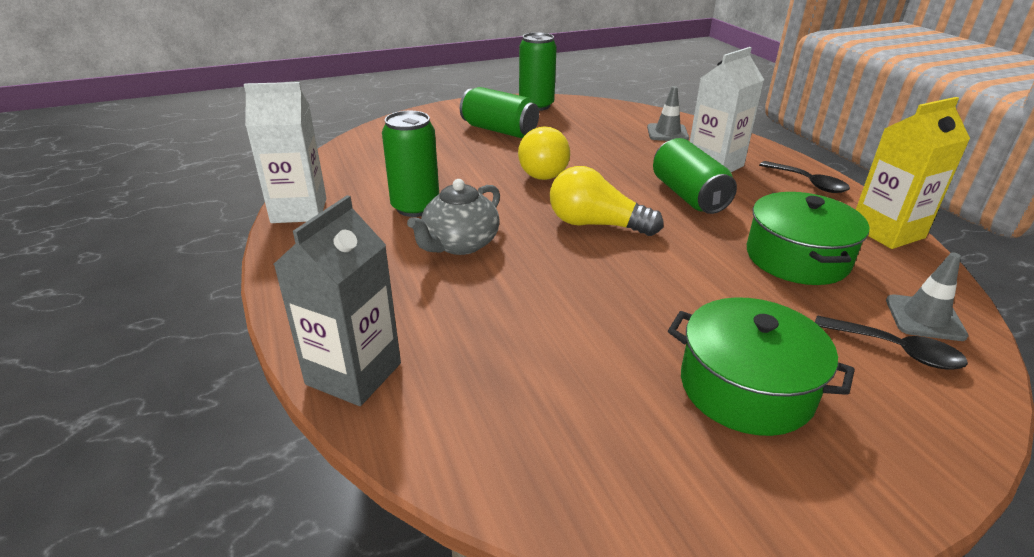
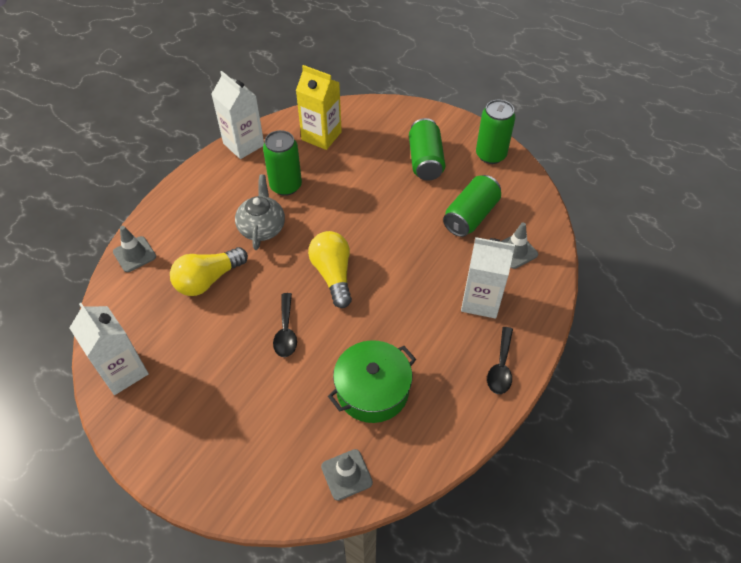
camera: 55 degrees right, 20 degrees up
grey carton [273,195,401,406] -> grey traffic cone [113,226,156,272]
grey teapot [407,179,500,255] -> grey teapot turned 90 degrees clockwise [235,174,285,250]
yellow light bulb [518,126,570,180] -> yellow light bulb moved to [170,247,248,296]
green can [653,138,737,214] -> green can moved to [443,175,501,237]
green pot [668,297,855,436] -> none
black spoon [815,315,968,370] -> black spoon moved to [273,293,297,357]
yellow carton [856,97,970,249] -> yellow carton moved to [296,65,342,150]
none -> white carton [69,303,149,395]

